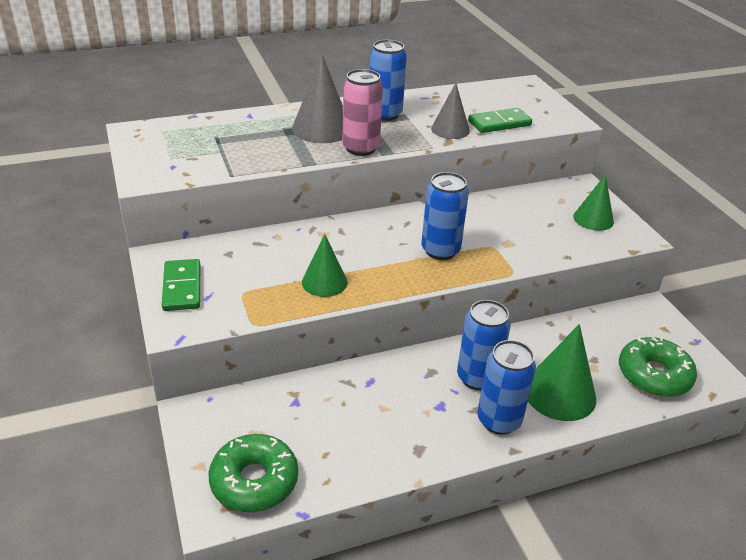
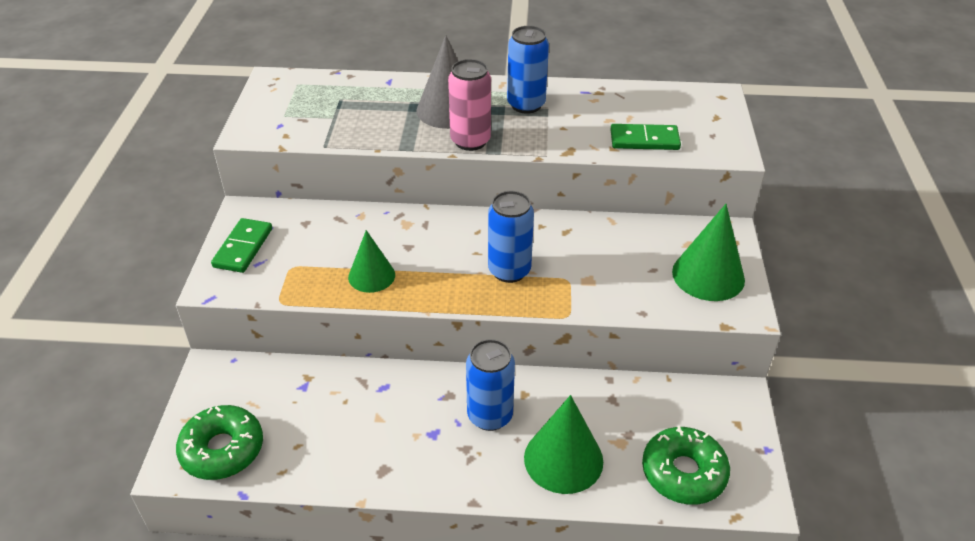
camera: 25 degrees right, 5 degrees up
grey cone [431,83,470,139] -> none
blue can [477,340,536,435] -> none
green cone [573,174,614,231] -> green cone [672,204,745,301], size x1.53

